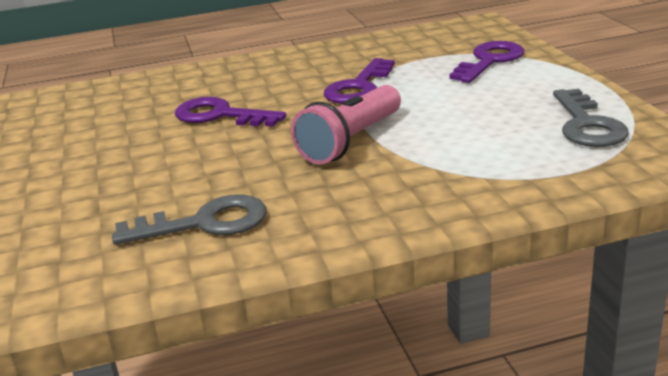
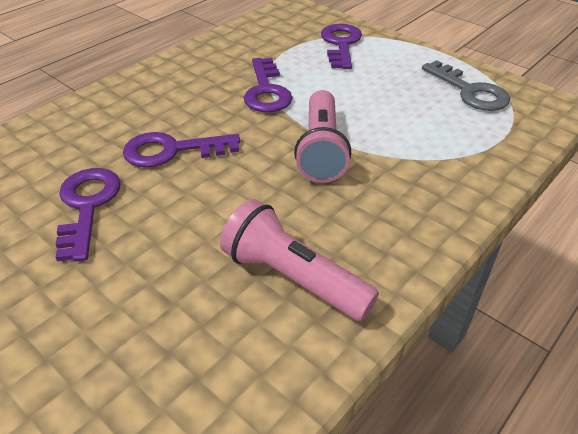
camera: 35 degrees left, 15 degrees up
grey key [112,194,267,245] -> pink flashlight [220,199,379,321]
none -> purple key [55,168,121,262]

